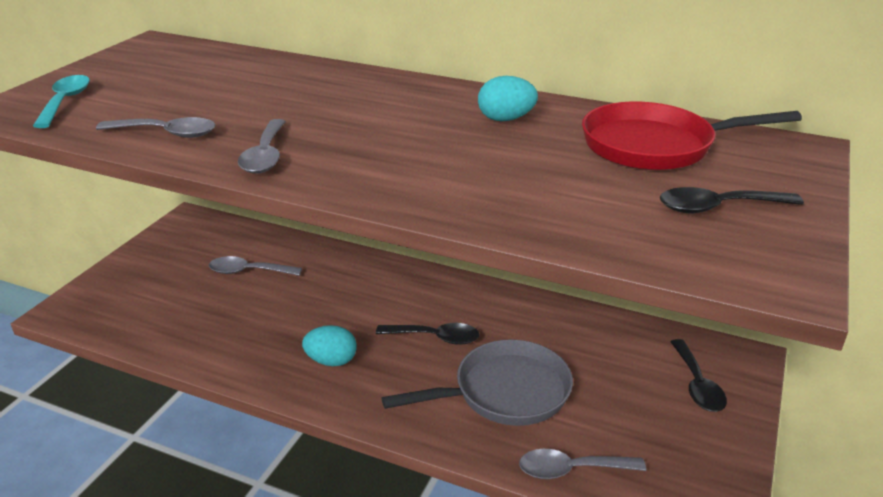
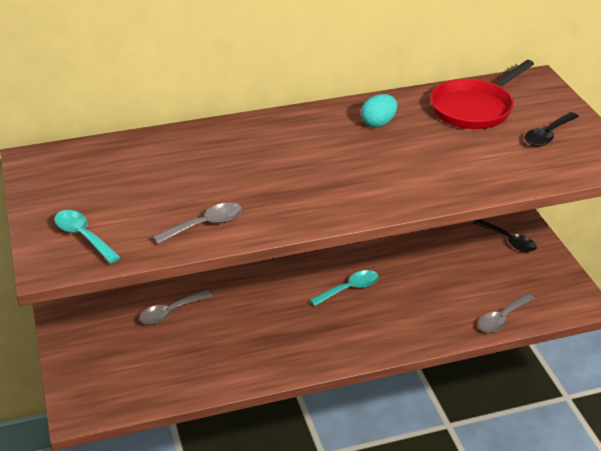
camera: 40 degrees left, 5 degrees up
grey spoon [238,119,286,174] -> none
turquoise egg [302,325,357,366] -> none
black spoon [376,323,480,345] -> turquoise spoon [310,270,379,306]
grey pan [382,339,573,426] -> none

